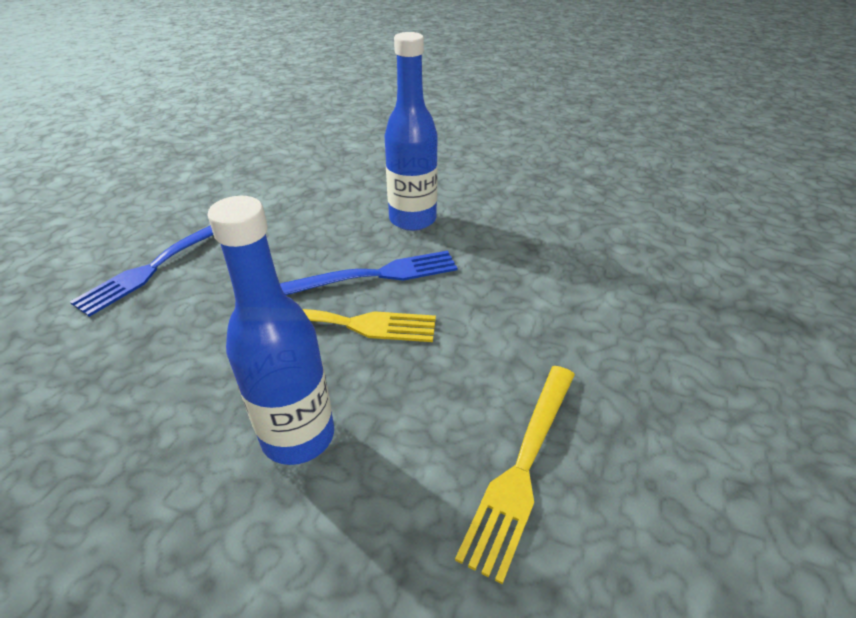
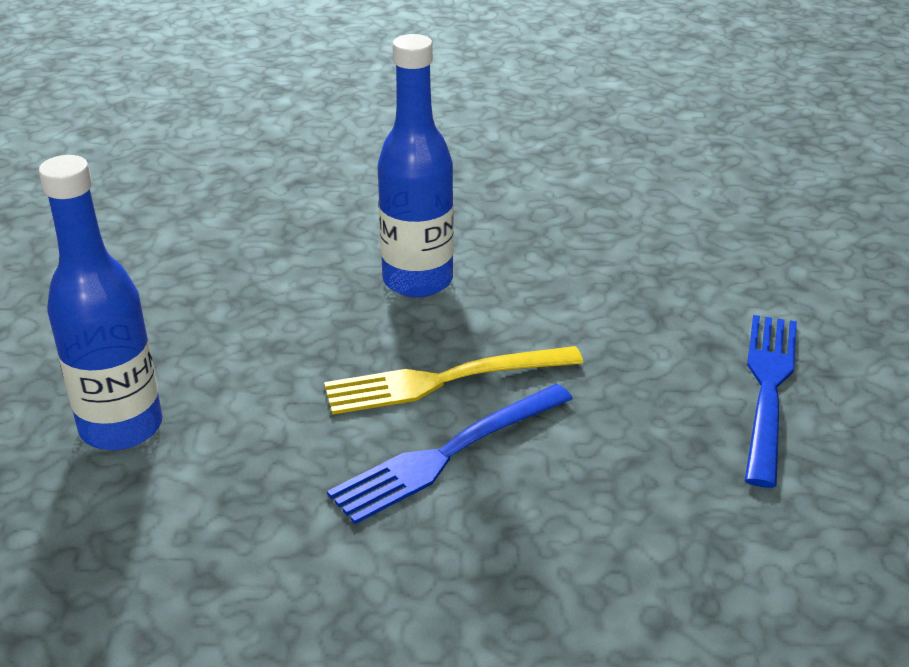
camera: 160 degrees right, 5 degrees down
blue bottle [384,32,438,231] -> blue bottle moved to [39,155,163,450]
yellow fork [455,366,575,584] -> none

